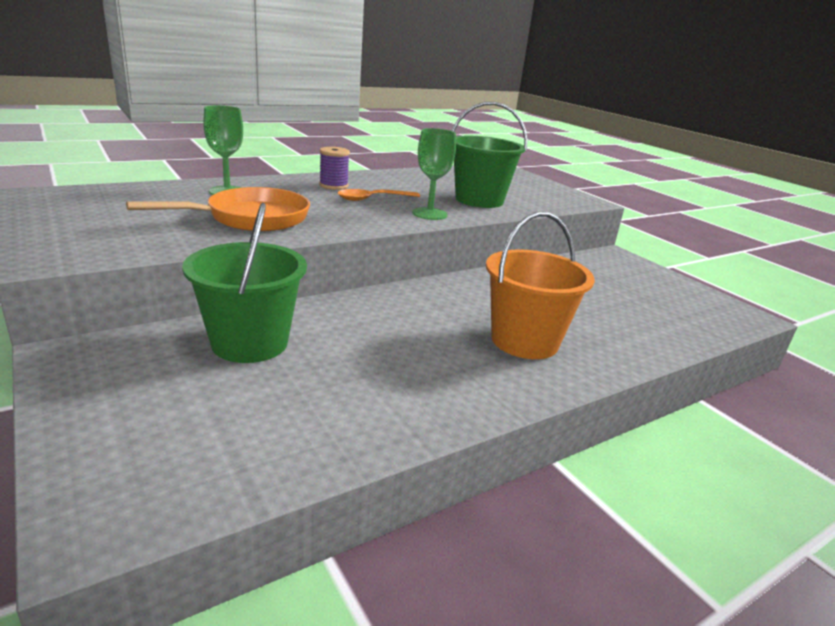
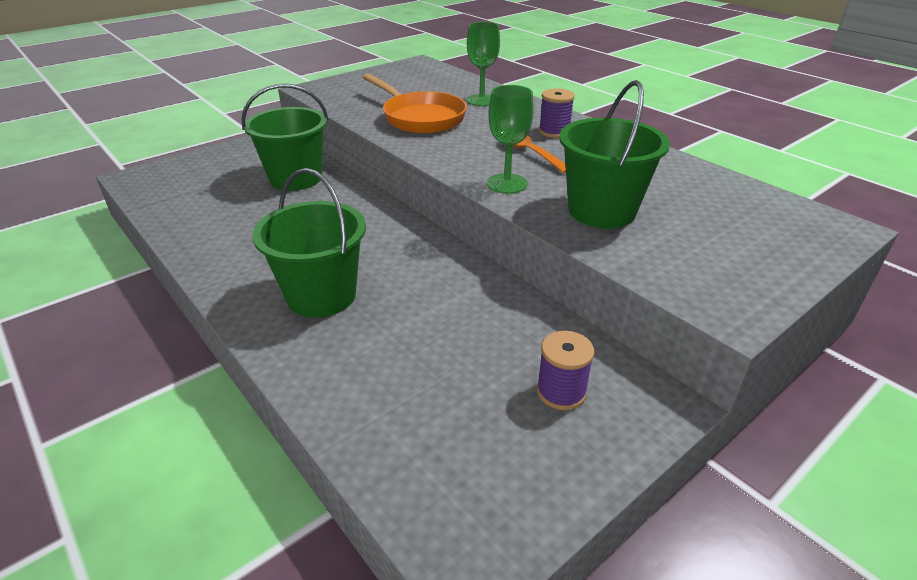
camera: 85 degrees right, 10 degrees up
orange bucket [486,212,595,359] -> green bucket [252,168,366,318]
none -> purple spool [537,331,595,410]

